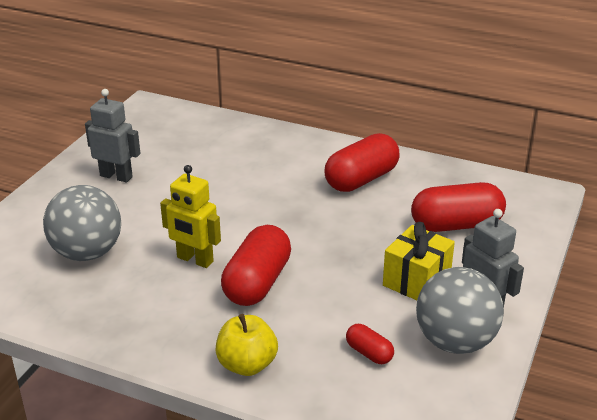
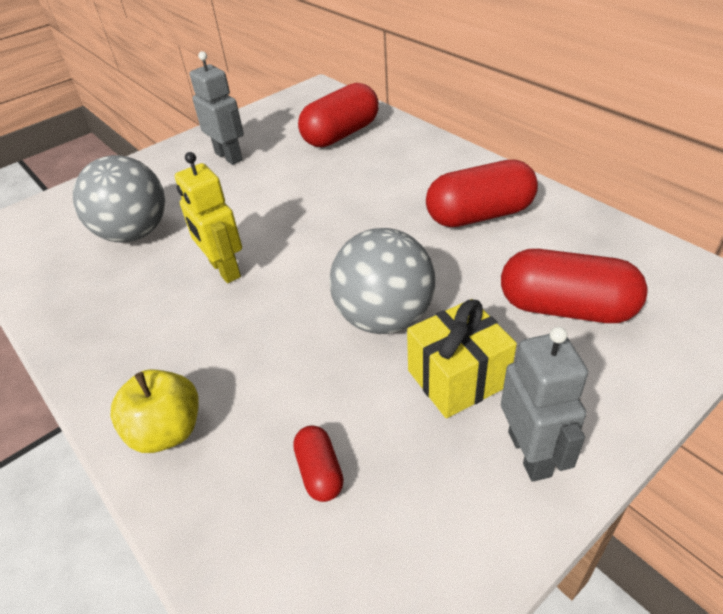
camera: 30 degrees right, 10 degrees up
red capsule [221,225,291,306] -> red capsule moved to [298,83,379,147]
grey ball [416,267,504,354] -> grey ball moved to [329,228,435,334]

